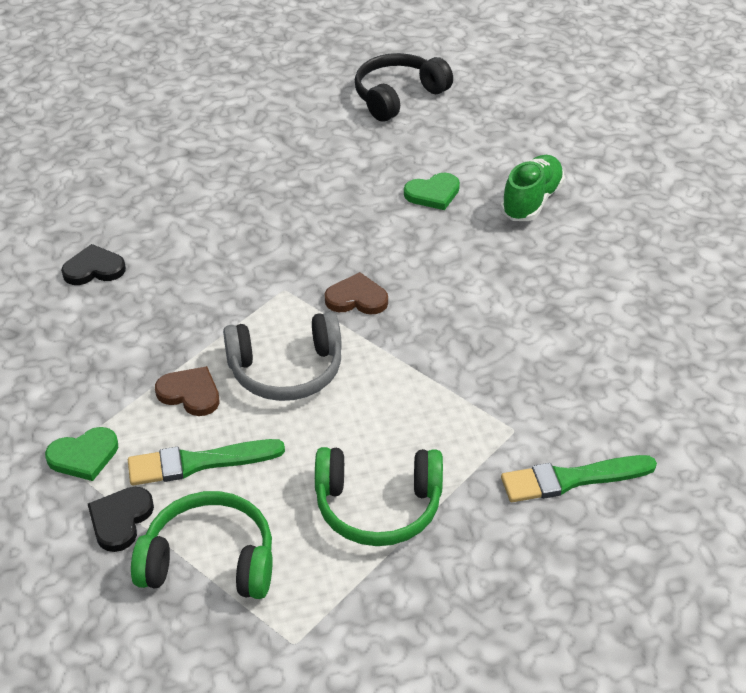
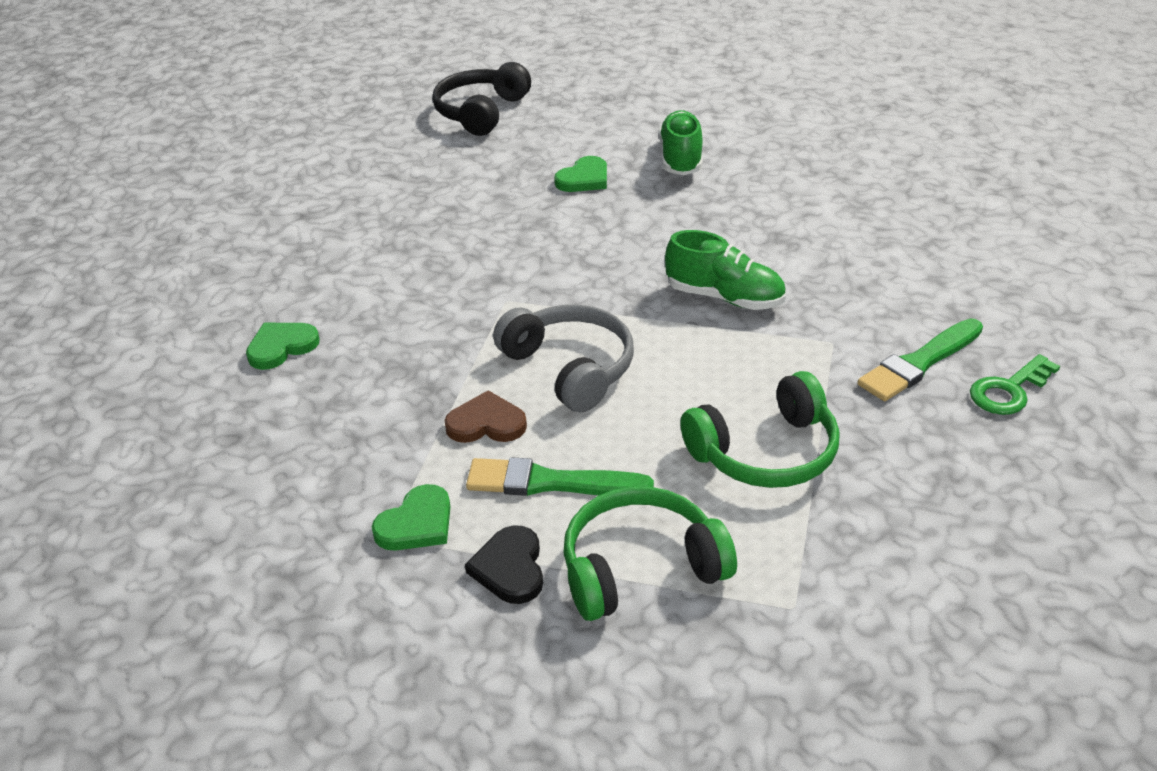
camera: 25 degrees left, 5 degrees down
black heart [61,244,126,285] -> green heart [246,323,320,370]
green brush [128,439,285,485] -> green brush turned 45 degrees clockwise [466,457,654,496]
grey headphones [223,312,342,401] -> grey headphones turned 90 degrees counterclockwise [493,305,634,412]
brown heart [325,272,388,315] -> none
none -> green shoe [665,230,786,310]
none -> green key [970,354,1060,415]

